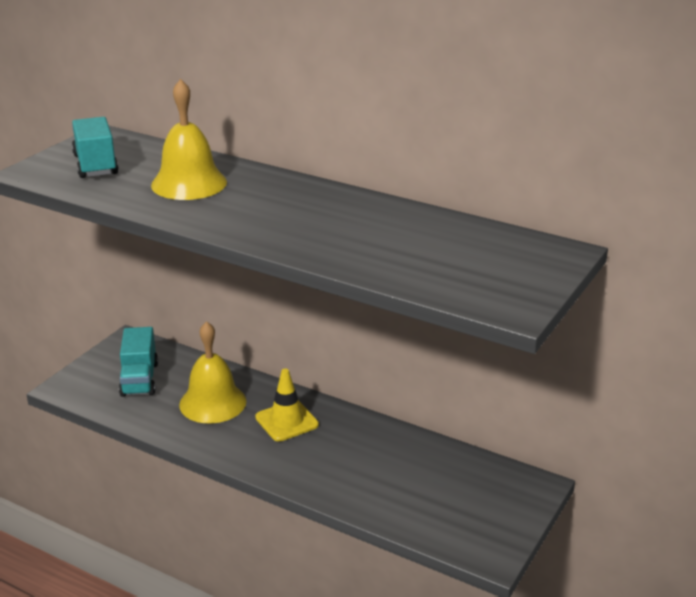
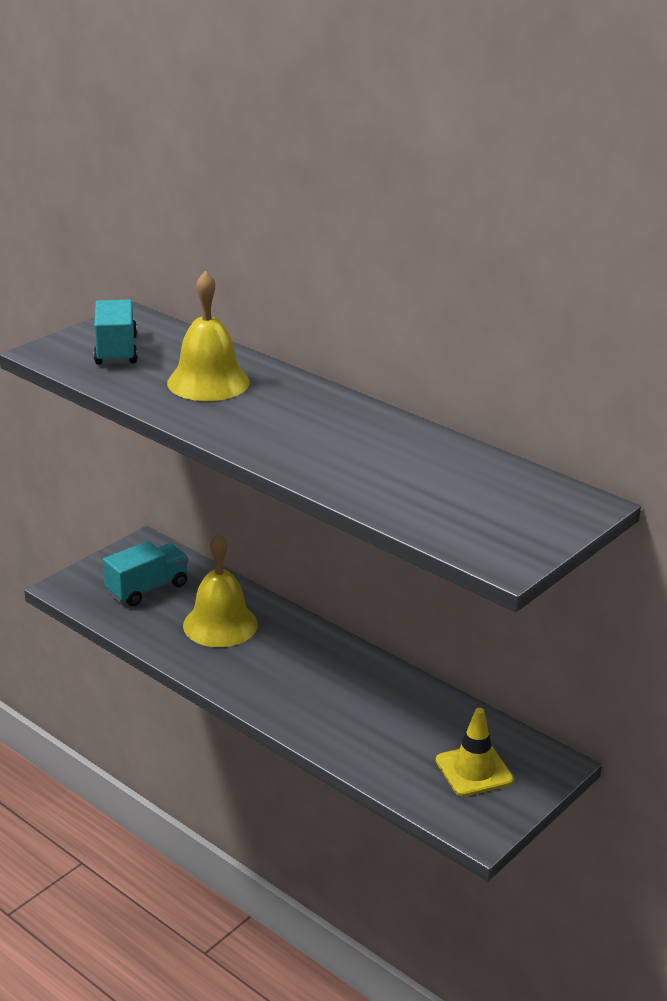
camera: 10 degrees right, 0 degrees up
turquoise truck [119,327,158,397] -> turquoise truck turned 135 degrees counterclockwise [103,541,188,606]
yellow traffic cone [255,369,319,442] -> yellow traffic cone moved to [436,708,514,797]

